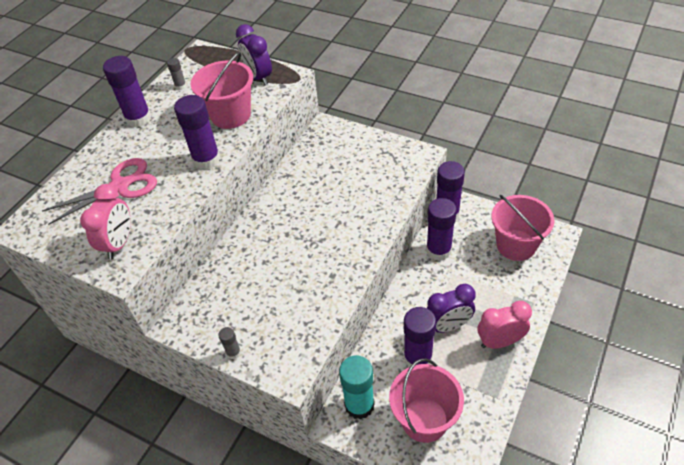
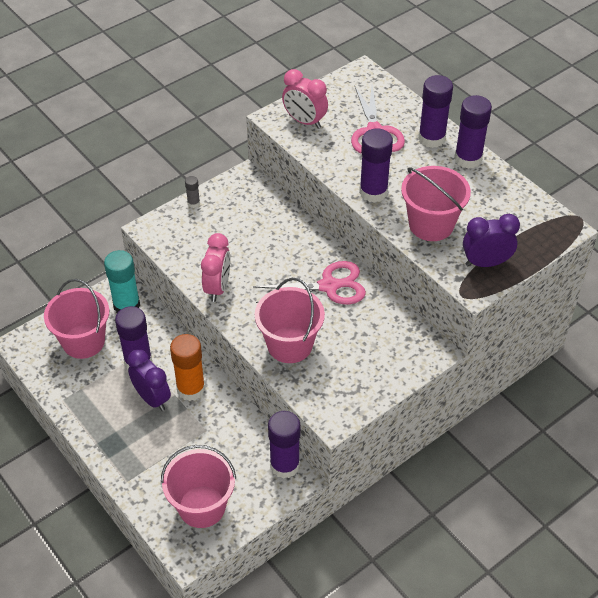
camera: 110 degrees right, 0 degrees up
grey glue stick [167,58,187,90] -> none
purple glue stick [426,198,457,261] -> purple glue stick moved to [418,75,453,148]
purple clock [427,284,475,333] -> purple clock turned 135 degrees clockwise [127,349,171,411]
pink clock [478,301,532,349] -> pink clock moved to [201,233,230,302]
none -> orange glue stick [170,334,205,401]
none -> pink scissors [253,261,366,304]
none -> pink bucket [255,278,325,363]

